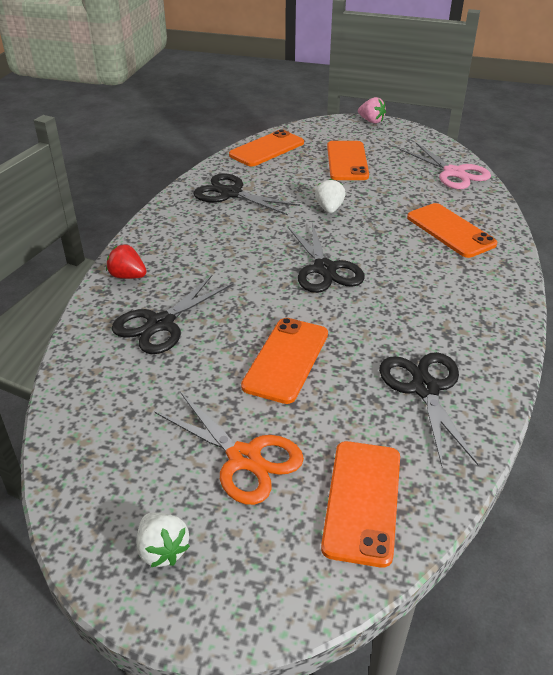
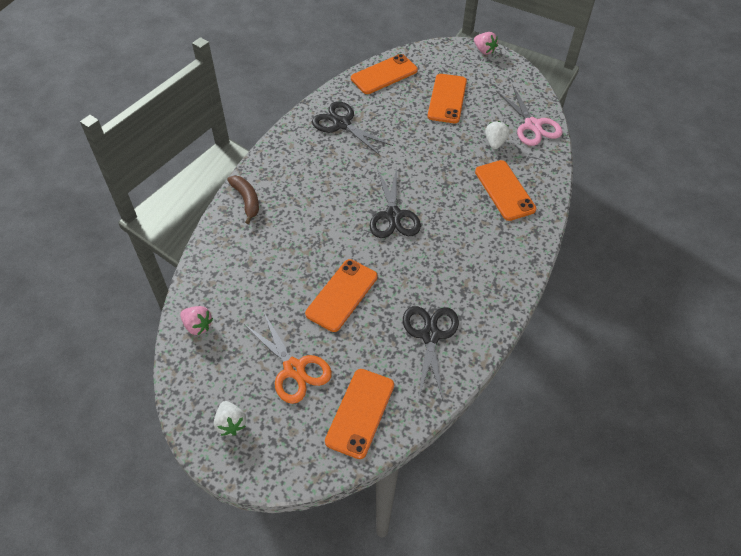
camera: 10 degrees right, 15 degrees up
red strawberry [106,244,147,279] -> brown banana [227,176,259,224]
black scissors [112,275,233,354] -> none
white strawberry [315,179,346,213] -> white strawberry moved to [485,121,510,150]
none -> pink strawberry [180,306,213,336]

